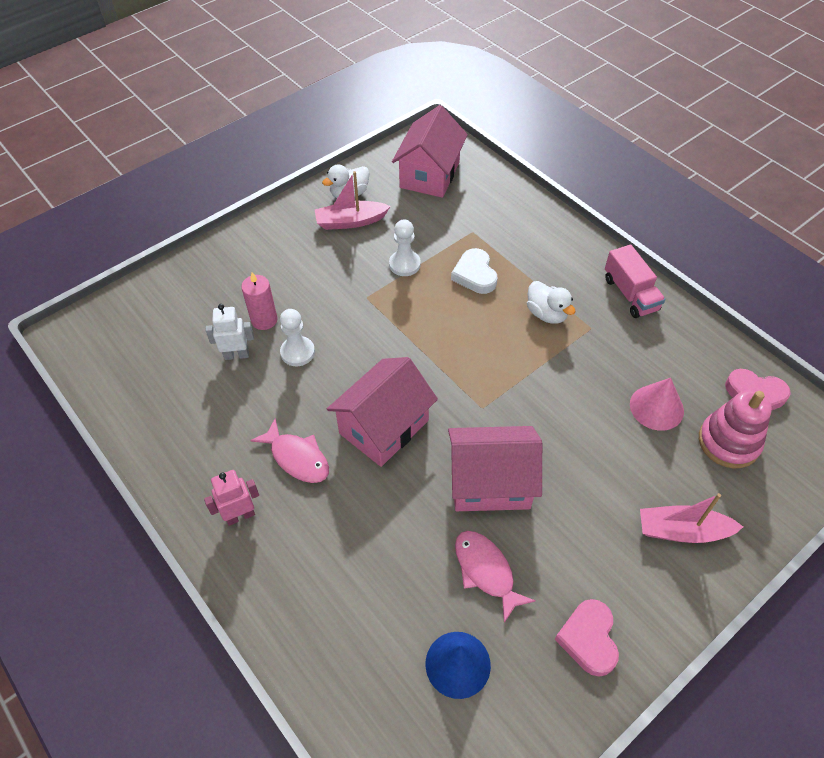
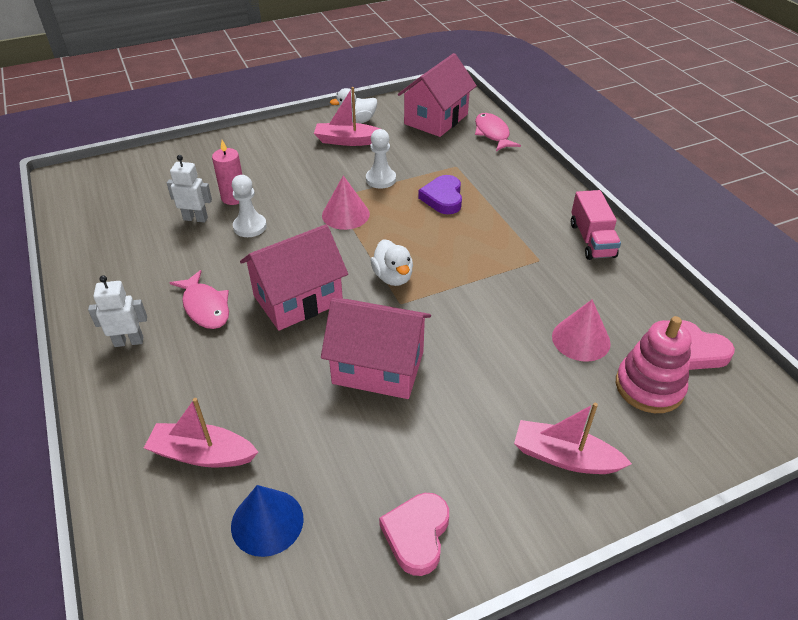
camera: 15 degrees right, 10 degrees down
pink robot [204,470,259,526] -> white robot [88,275,147,347]
white heart [451,248,498,294] -> purple heart [418,175,462,214]
pink fish [455,531,535,623] -> pink fish moved to [475,113,521,151]
white duck [527,281,576,324] -> white duck moved to [371,239,413,286]
none -> pink boat [144,398,258,467]
none -> pink cone [322,175,370,230]

